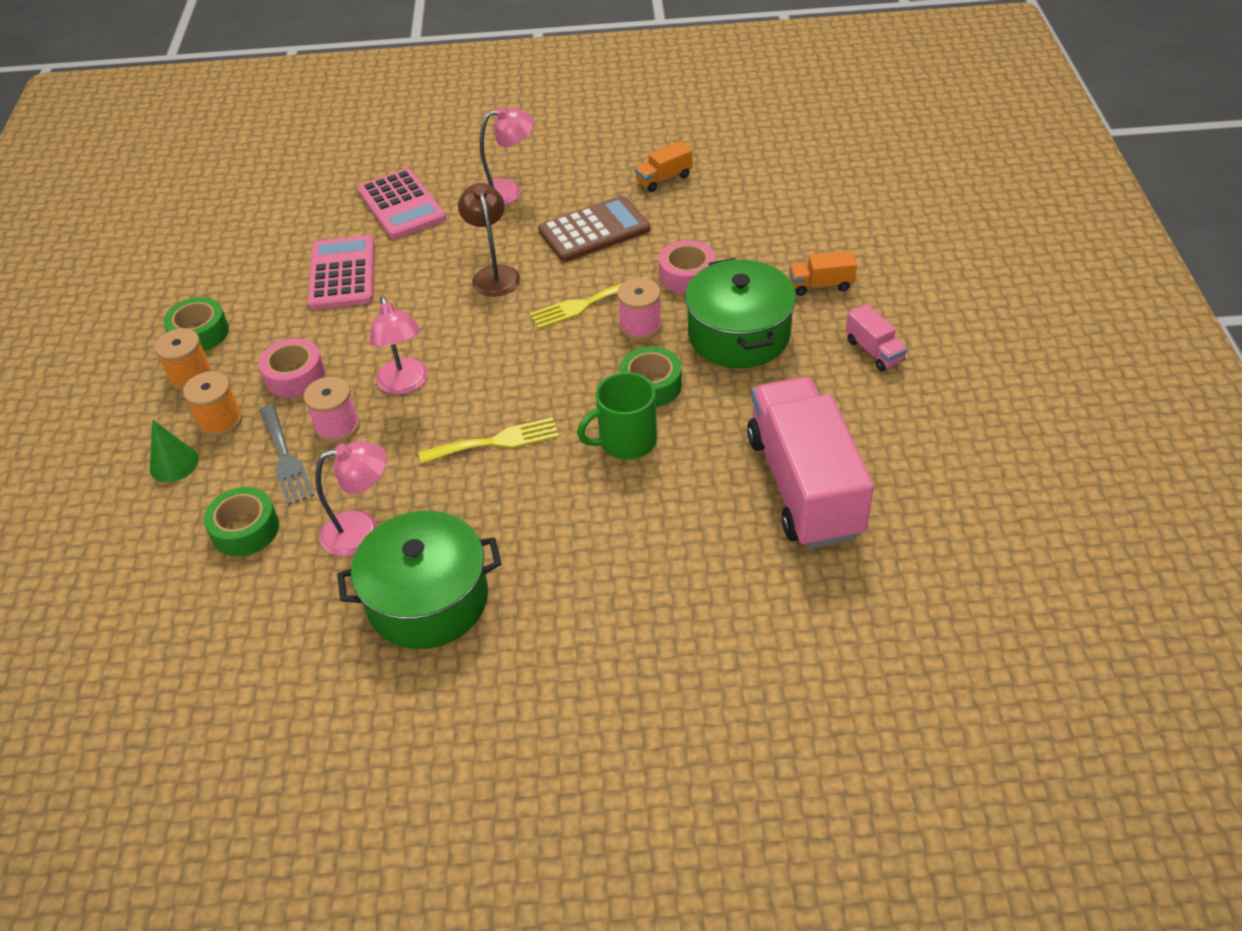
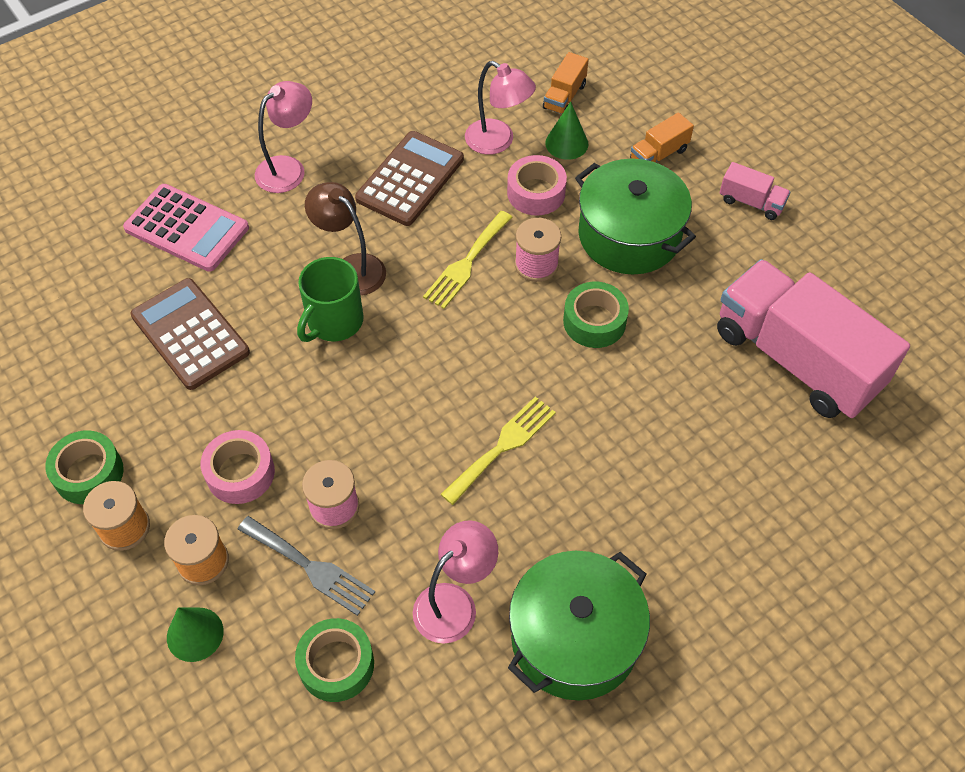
camera: 35 degrees left, 10 degrees up
pink calculator [308,235,375,310] -> brown calculator [130,278,250,390]
pink lamp [370,296,428,395] -> pink lamp moved to [465,61,536,155]
green mug [577,372,657,460] -> green mug moved to [297,257,364,342]
orange truck [635,141,693,192] -> orange truck moved to [543,52,589,114]
none -> green cone [545,102,588,160]

